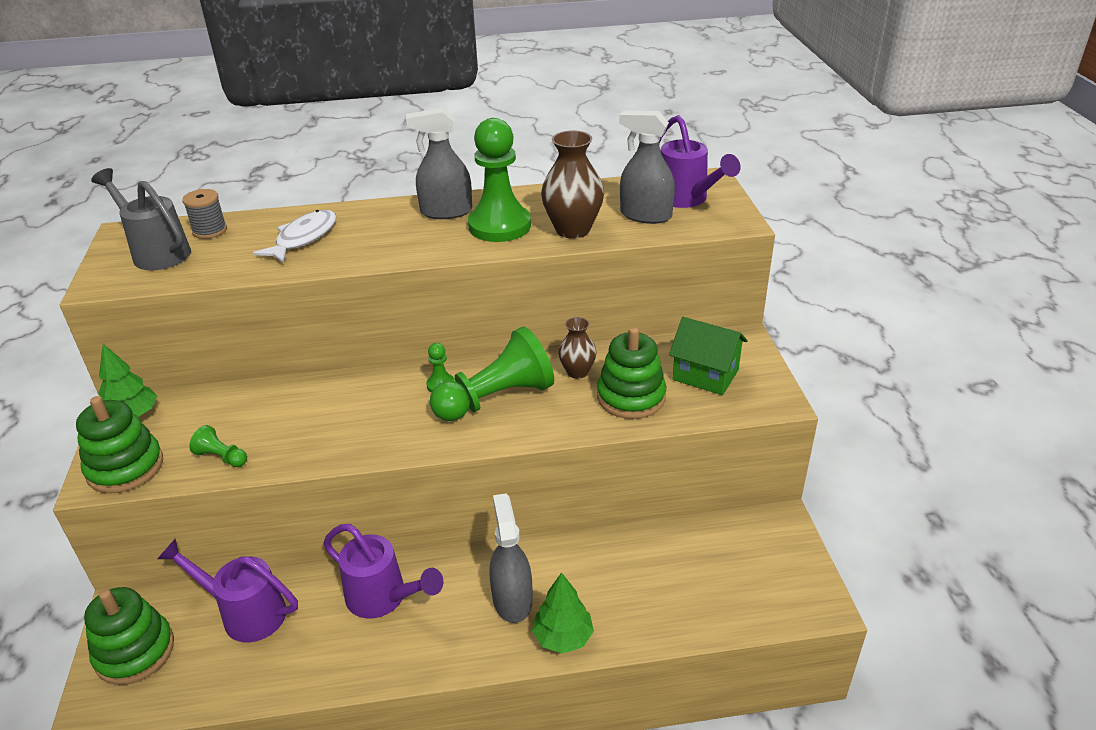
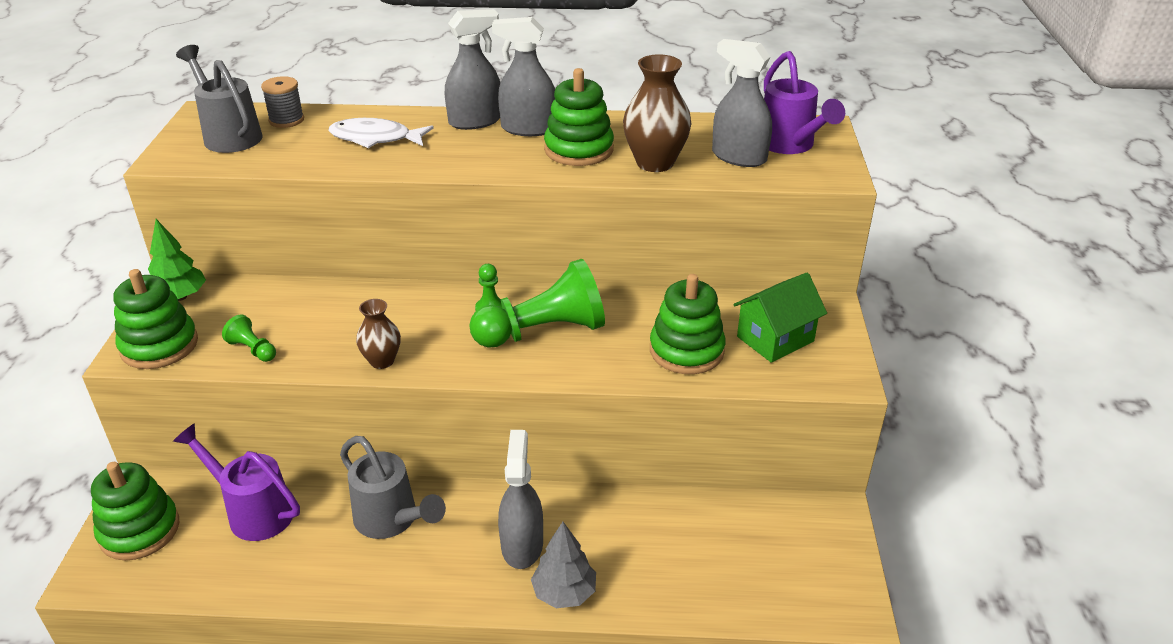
camera: 10 degrees right, 0 degrees up
white fish [253,210,336,263] -> white fish turned 120 degrees counterclockwise [329,118,434,148]
purple watering can [323,524,443,618] -> grey watering can [340,436,446,539]
green pawn [468,118,531,242] -> green stacking toy [544,68,614,166]
green tree [532,572,594,654] -> grey tree [531,522,596,608]
brown vase [558,317,596,379] -> brown vase moved to [356,299,401,369]
green house [669,317,747,395] -> green house turned 75 degrees counterclockwise [733,273,827,363]
none -> grey spray bottle [445,9,500,130]

